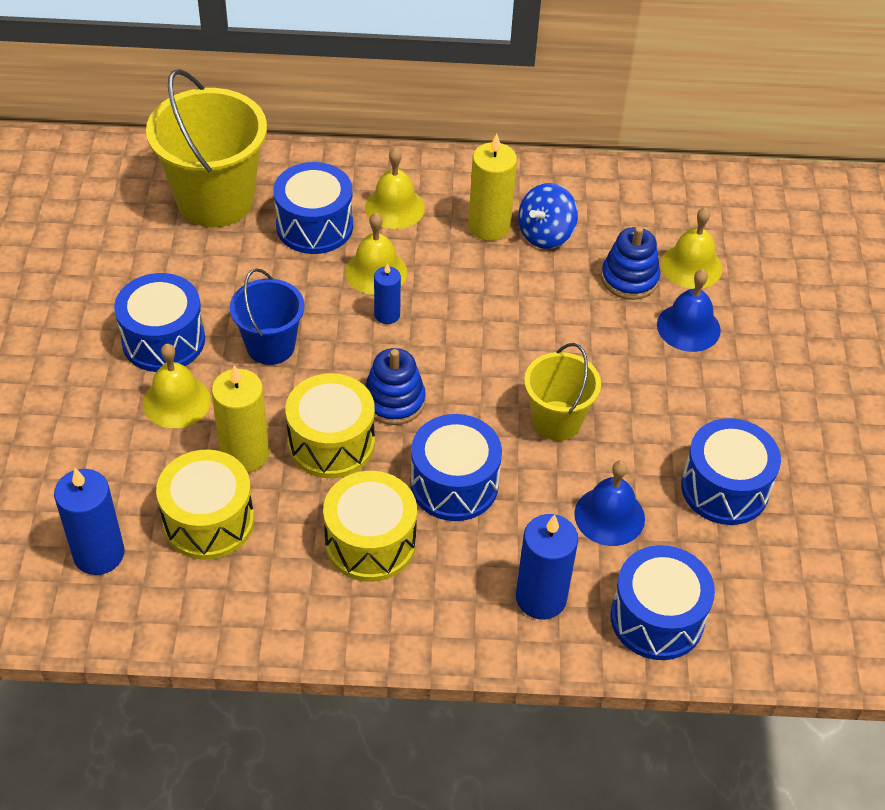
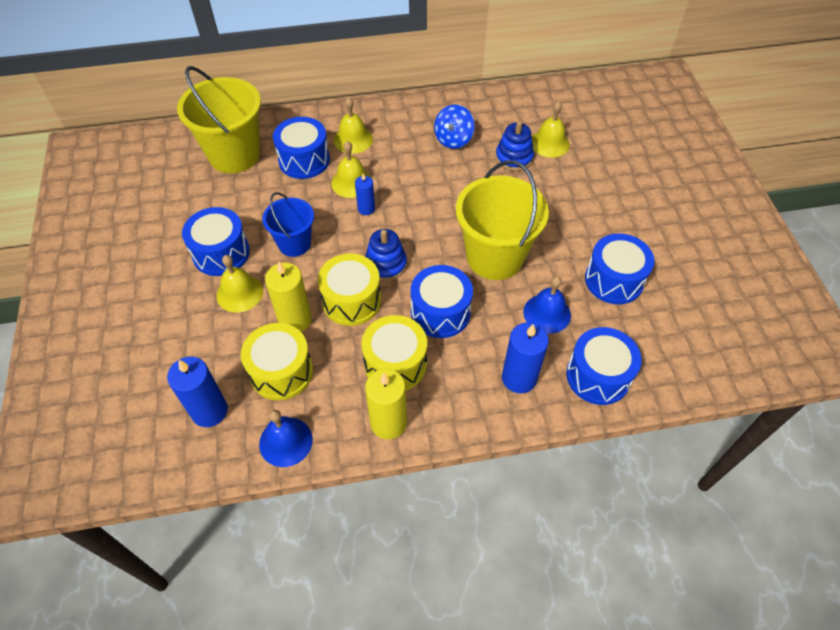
camera: 10 degrees left, 5 degrees up
yellow candle [468,134,517,241] -> yellow candle moved to [365,369,407,439]
yellow bucket [524,343,601,441] -> yellow bucket [456,160,549,280], size x1.72
blue bell [657,269,721,352] -> blue bell moved to [259,410,313,467]

